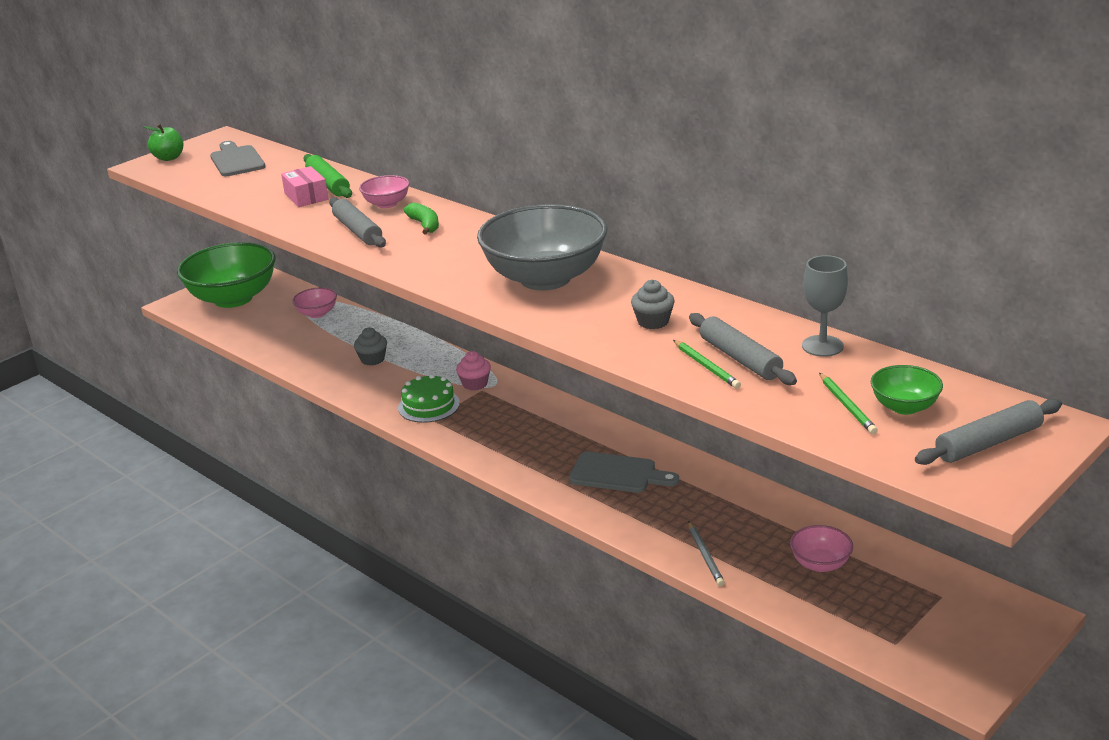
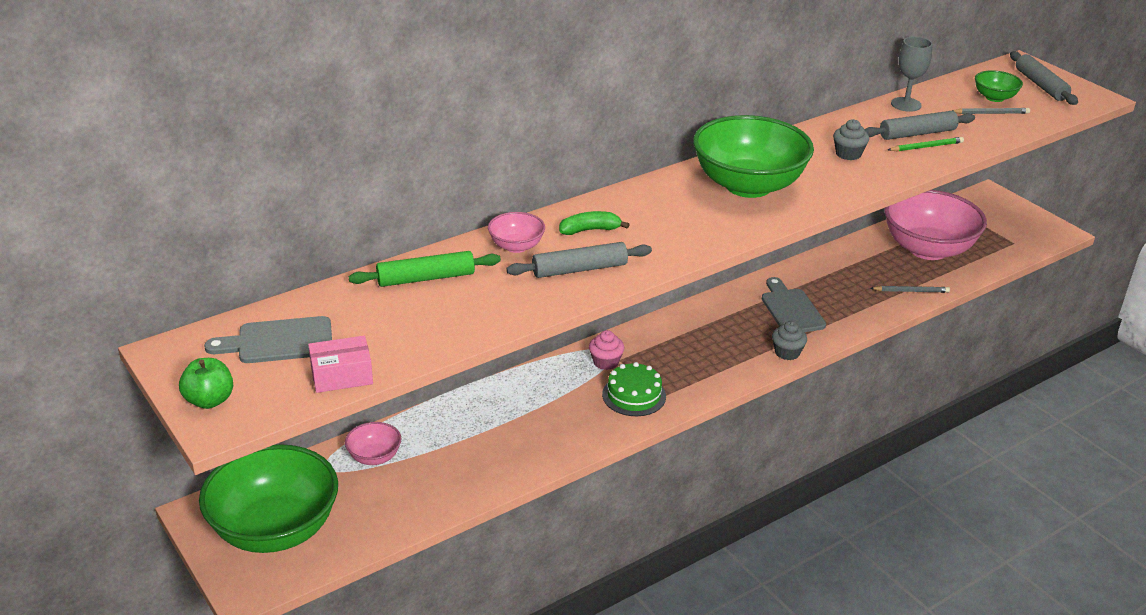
camera: 80 degrees left, 5 degrees up
pink box [281,166,329,207] -> pink box moved to [308,336,373,393]
grey cupcake [354,328,387,366] -> grey cupcake moved to [772,321,807,360]
grey bowl [477,204,607,290] -> green bowl [693,115,814,198]
grey cutting board [569,452,679,493] -> grey cutting board turned 45 degrees counterclockwise [762,277,826,332]
pink bowl [790,525,853,572] -> pink bowl [884,190,987,260], size x2.24
green pencil [819,373,878,434] -> grey pencil [952,108,1030,114]

